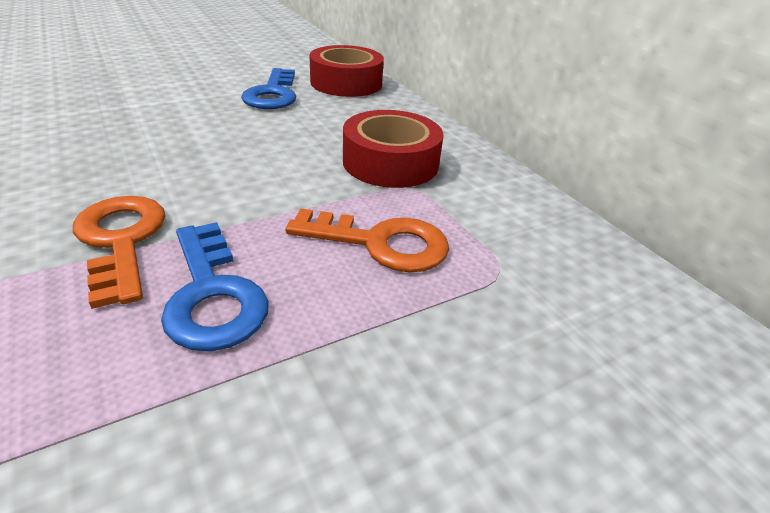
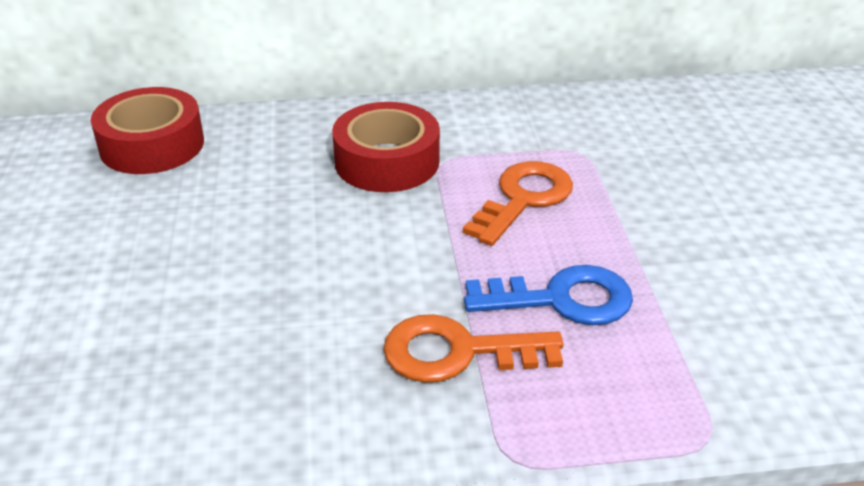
camera: 65 degrees left, 0 degrees up
blue key [241,68,296,109] -> none

